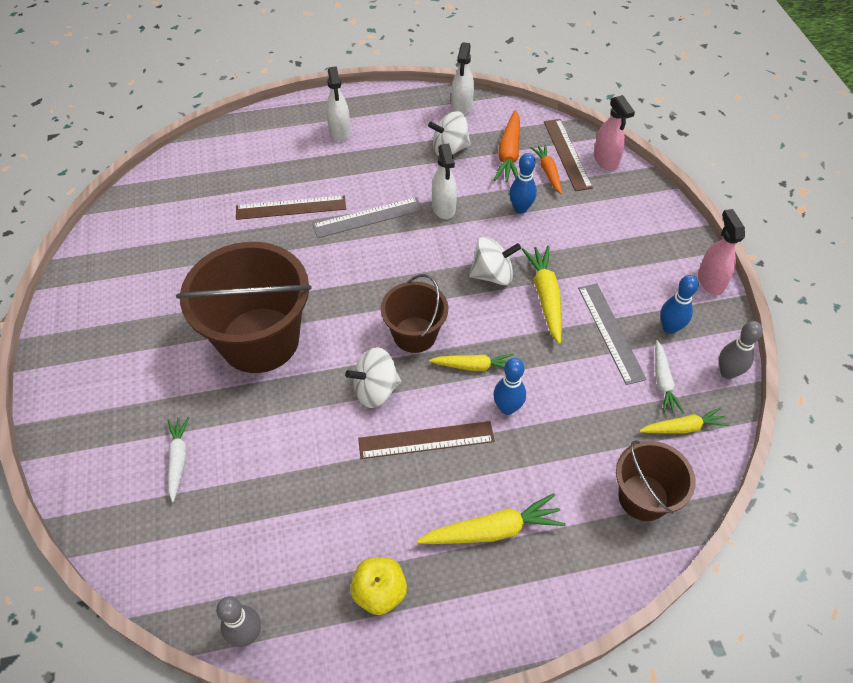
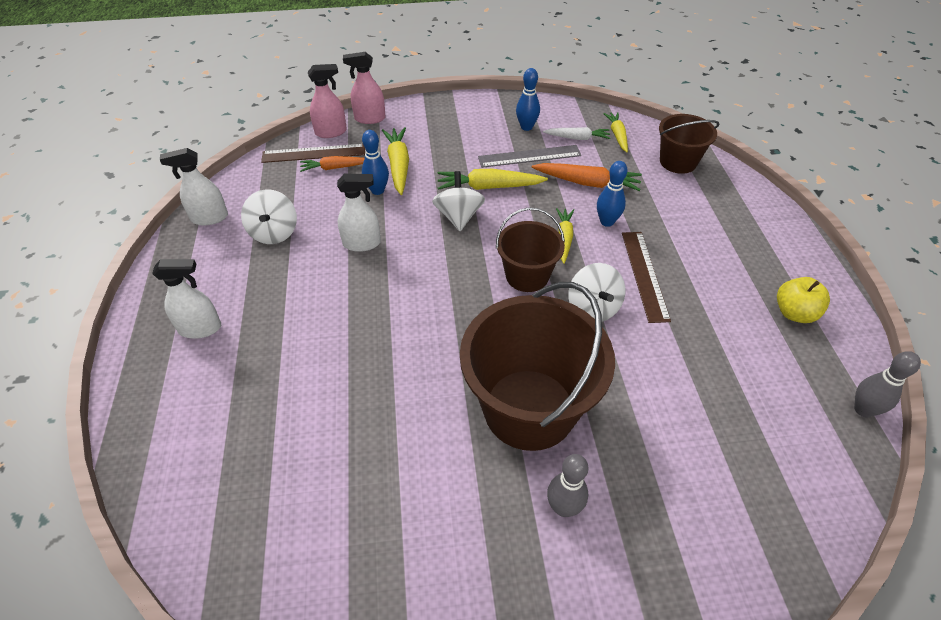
camera: 85 degrees left, 5 degrees down
white carrot [168,417,189,502] -> none
brown ruler [236,195,346,220] -> none
grey ruler [312,197,423,238] -> none
yellow carrot [417,494,566,544] -> yellow carrot moved to [382,127,409,195]
white spray bottle [451,42,474,116] -> white spray bottle turned 150 degrees clockwise [160,148,228,225]
orange carrot [493,110,520,182] -> orange carrot moved to [532,163,642,191]
pink spray bottle [698,209,745,295] -> pink spray bottle moved to [343,52,386,124]
grey bowling pin [719,321,763,379] -> grey bowling pin moved to [547,454,588,517]

